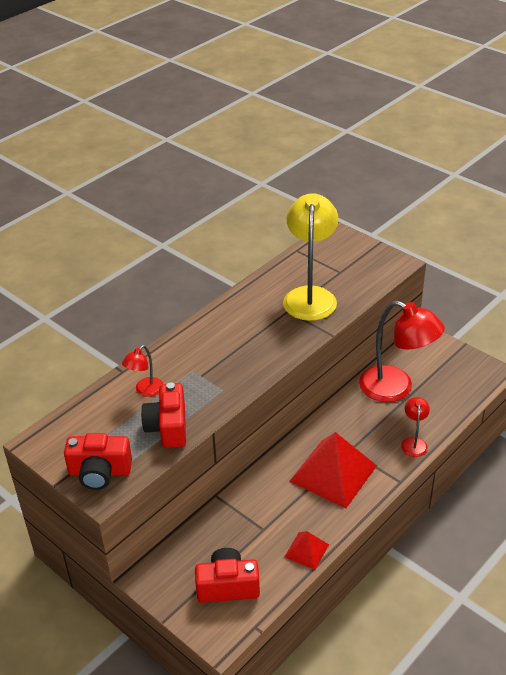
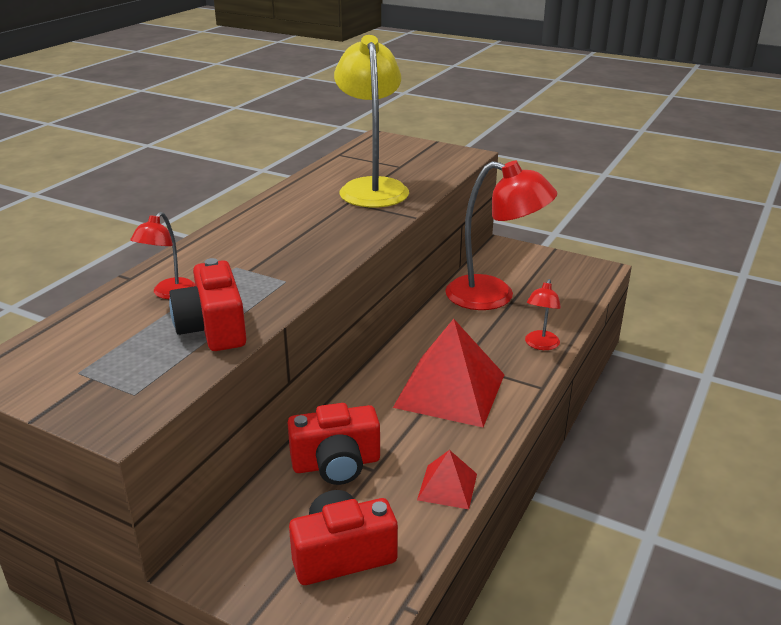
camera: 15 degrees left, 10 degrees down
red camera [64,433,132,490] -> red camera moved to [288,403,380,485]
red lamp [401,397,430,457] -> red lamp turned 150 degrees counterclockwise [525,279,561,350]

